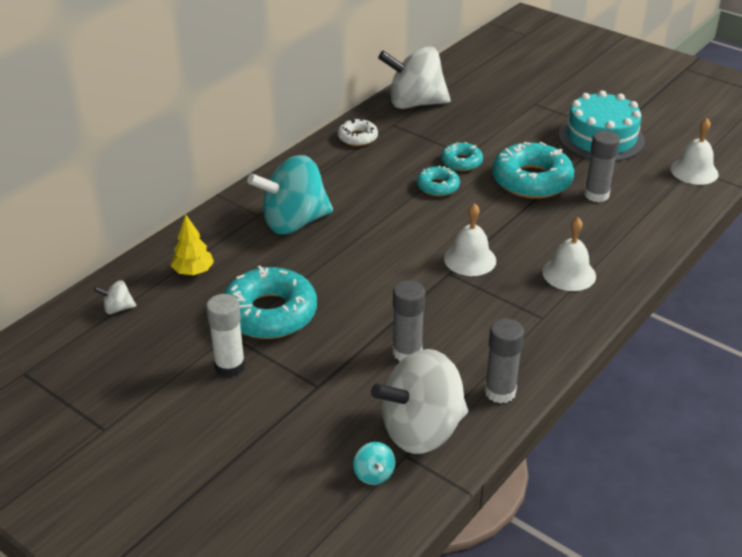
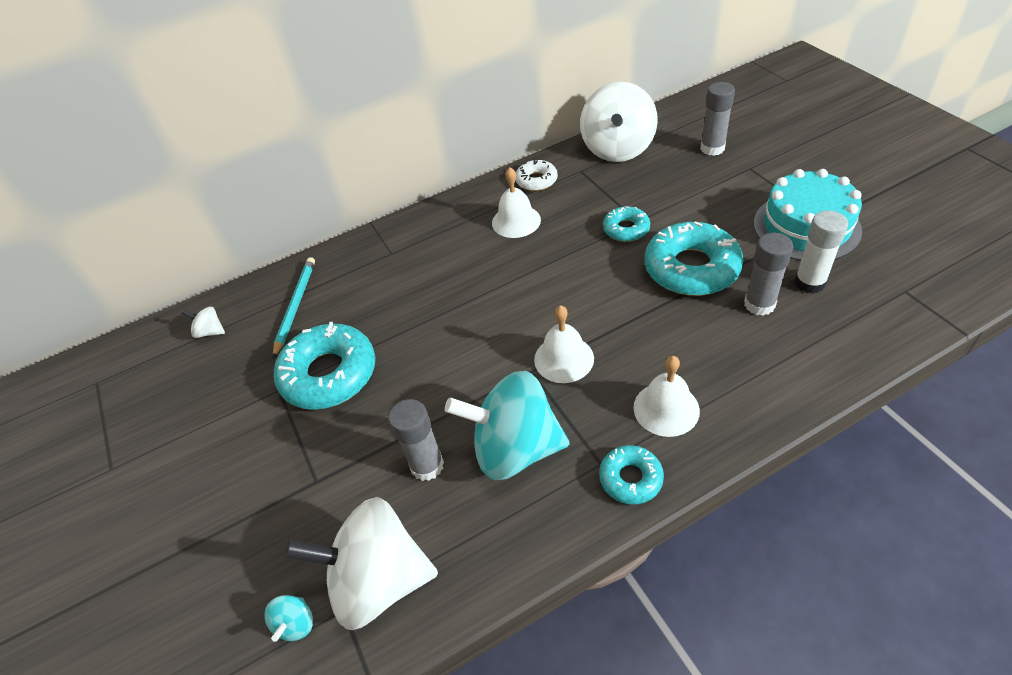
camera: 30 degrees right, 10 degrees up
yellow tree [171,215,214,275] -> turquoise pencil [273,257,315,358]
white glue stick [206,294,245,377] -> white glue stick moved to [794,210,848,294]
turquoise spinning top [247,155,333,234] -> turquoise spinning top moved to [445,371,569,480]
white spinning top [378,47,451,109] -> white spinning top turned 105 degrees counterclockwise [580,82,658,162]
turquoise donut [417,166,460,196] -> turquoise donut moved to [599,445,664,504]
grey glue stick [485,318,524,404] -> grey glue stick moved to [700,82,735,156]
white bell [671,118,718,185] -> white bell moved to [492,167,541,238]

